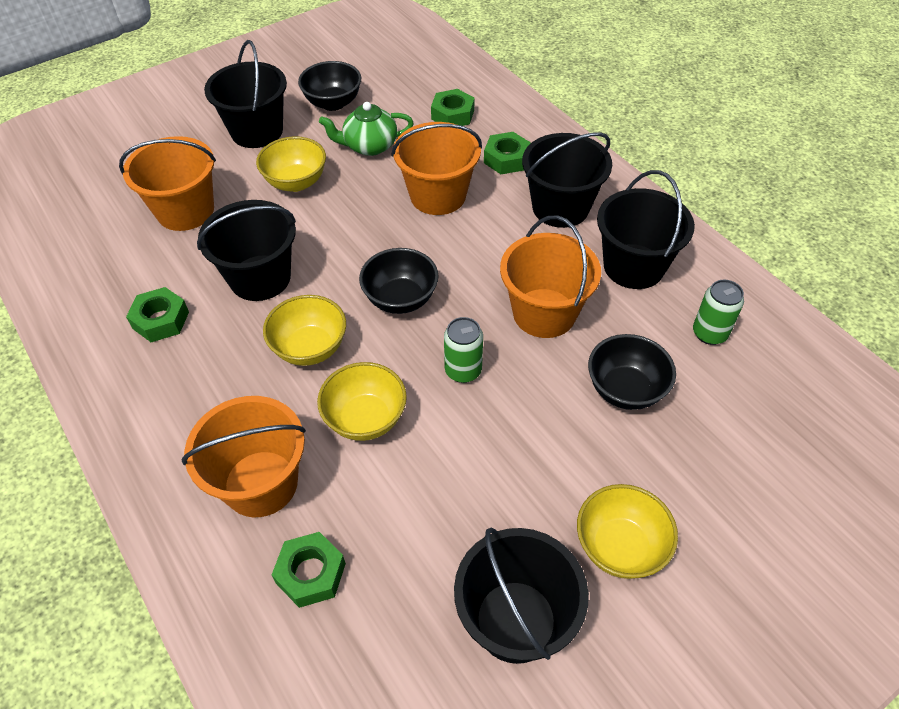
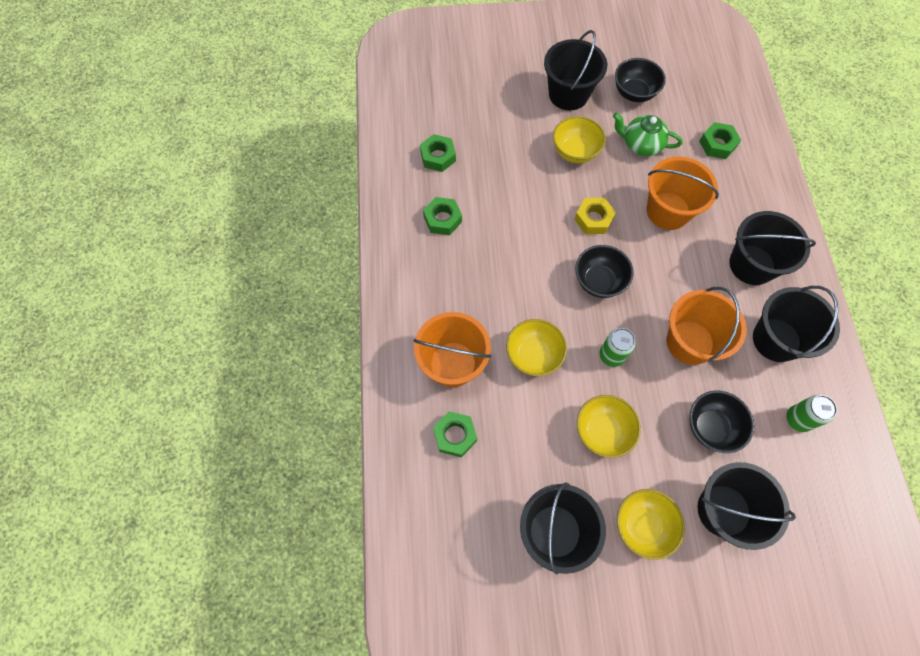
camera: 30 degrees right, 15 degrees up
orange bucket [119,136,216,231] -> none
black bucket [197,200,296,301] -> black bucket moved to [698,462,796,550]
yellow bowl [263,295,346,366] -> yellow bowl moved to [577,395,641,458]
green nut [484,132,531,174] -> green nut moved to [420,134,456,172]
none -> yellow nut [574,198,616,234]

